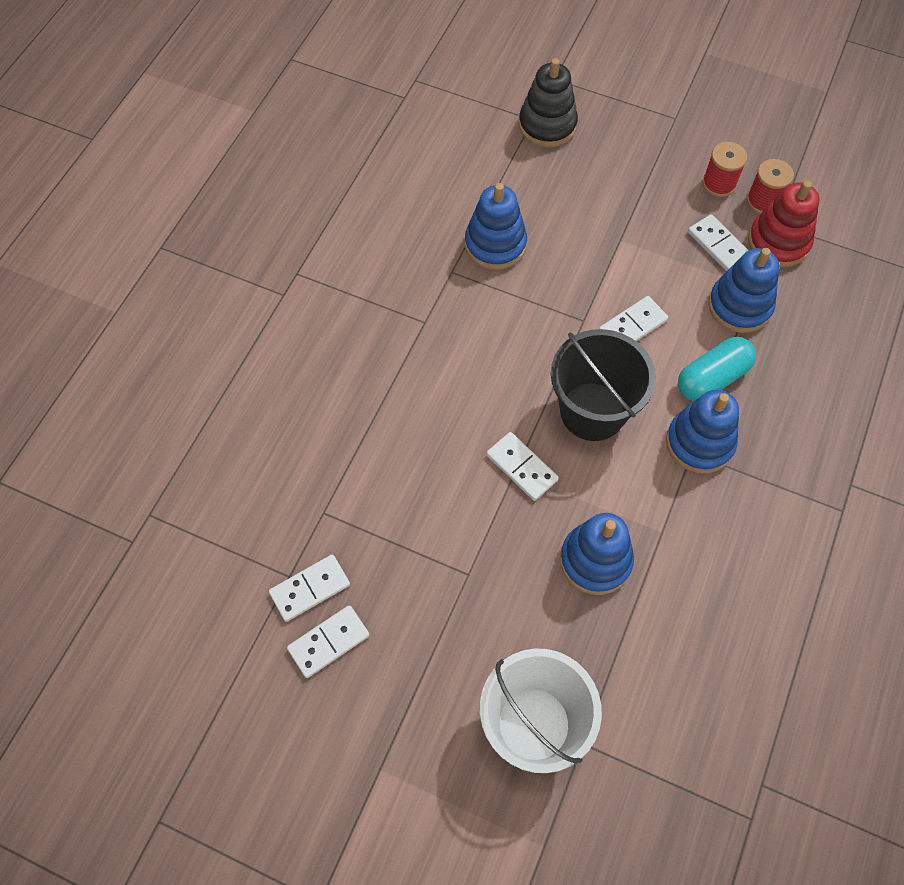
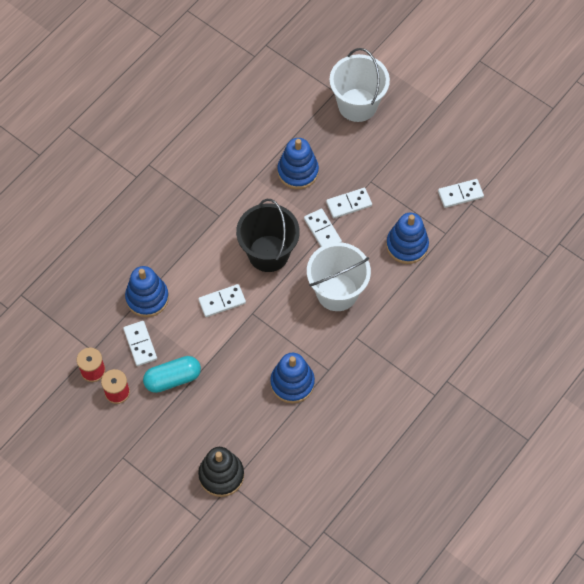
camera: 165 degrees left, 0 degrees up
white domino [287,605,370,678] -> white domino moved to [326,188,372,218]
blue stacking toy [666,390,739,473] -> blue stacking toy moved to [386,212,429,264]
turquoise capsule [678,337,756,401] -> turquoise capsule moved to [143,356,201,393]
red stacking toy [748,180,819,267] -> none
none -> white bucket [307,242,371,311]

